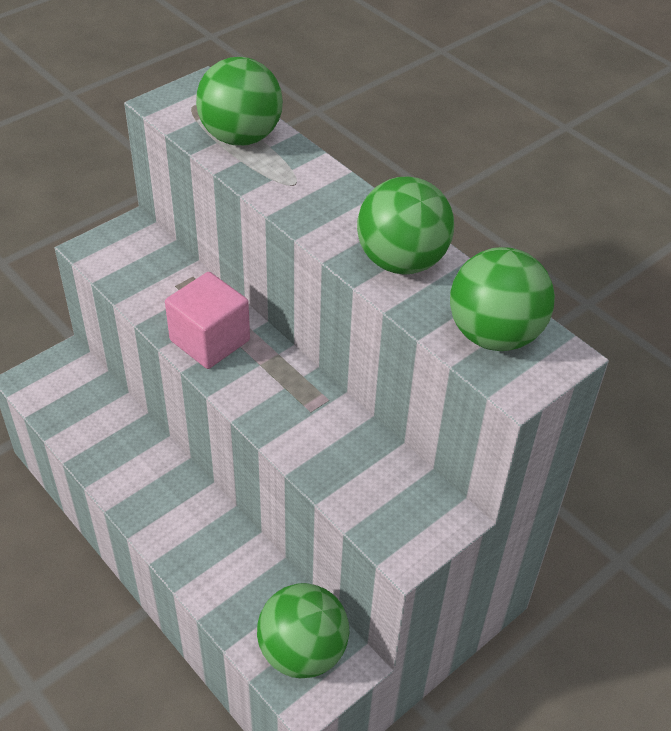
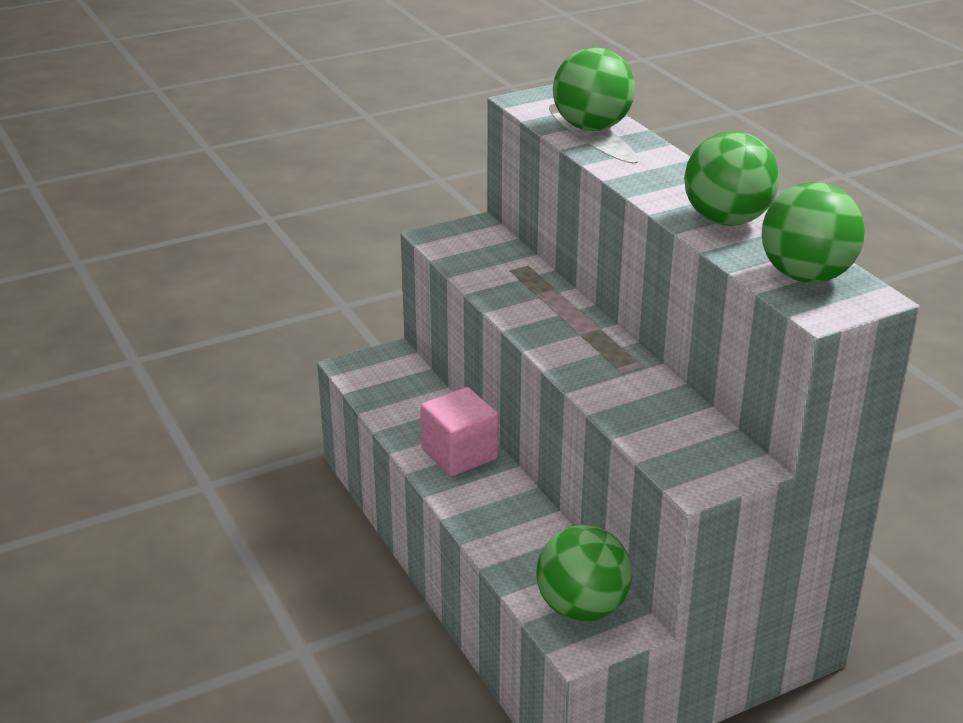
camera: 15 degrees right, 15 degrees down
pink cube [165,272,250,369] -> pink cube moved to [420,387,498,476]

